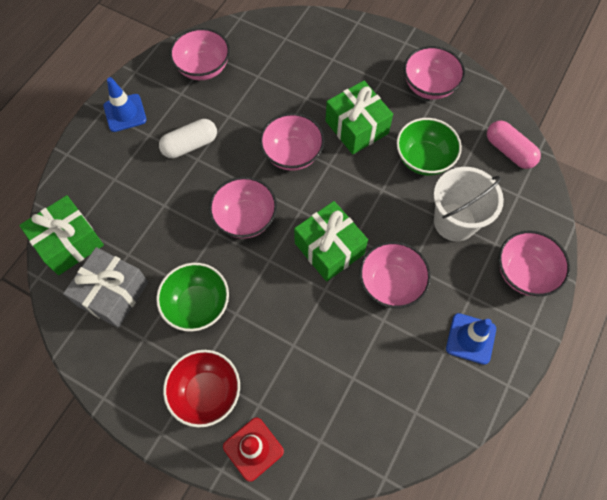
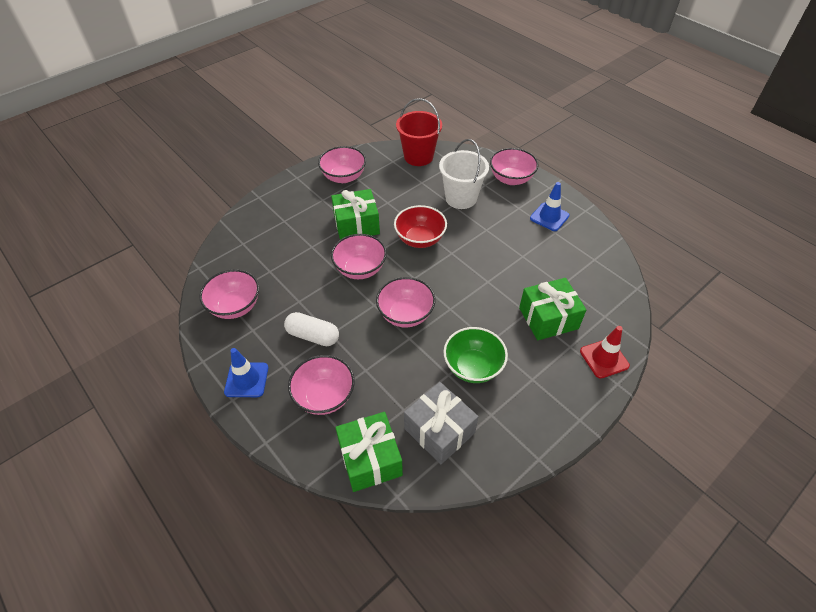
camera: 70 degrees left, 15 degrees down
white capsule [159,119,217,158] -> white capsule turned 60 degrees counterclockwise [284,312,339,346]
red bowl [163,350,240,428] -> red bowl moved to [394,205,447,248]
green gift [294,201,368,282] -> green gift moved to [519,278,586,340]
pink bowl [359,242,431,308] -> pink bowl moved to [288,355,355,415]
green bowl [397,118,462,176] -> none
pink capsule [487,121,541,169] -> red bucket [396,98,442,166]

